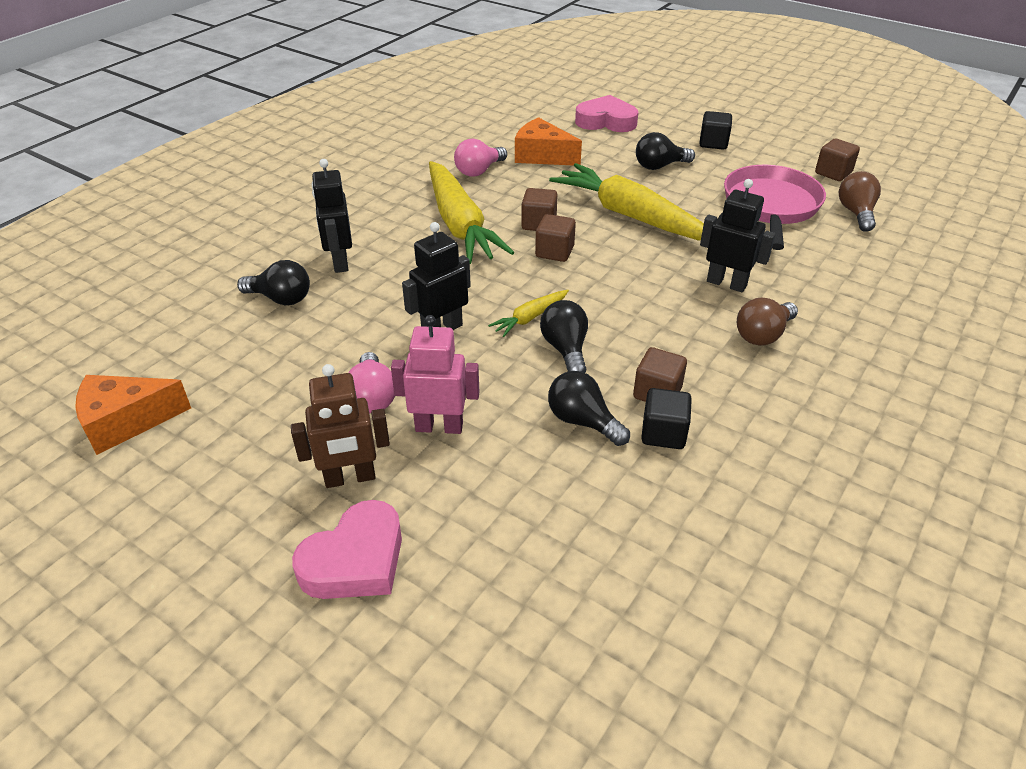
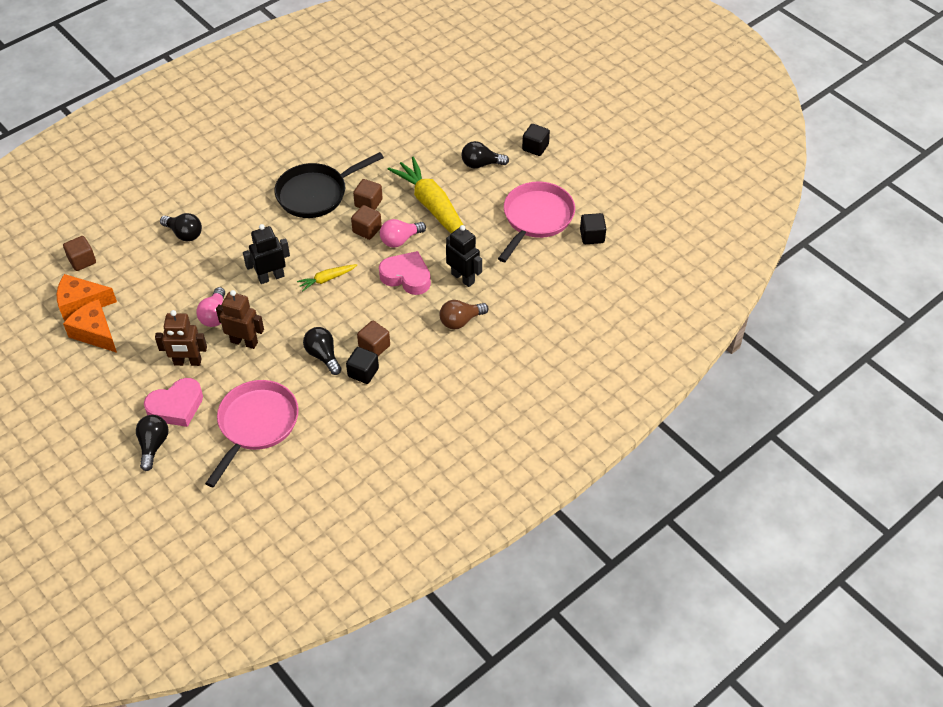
camera: 15 degrees right, 10 degrees up
black robot [312,159,352,273] -> none
pink robot [391,315,479,434] -> brown robot [216,290,264,349]
yellow carrot [429,161,514,264] -> black pan [274,152,384,218]
pink light bulb [454,139,507,177] -> pink light bulb moved to [380,219,426,248]
orange cheese [515,117,582,166] -> orange cheese moved to [63,299,117,353]
black light bulb [540,300,588,373] -> black light bulb moved to [136,415,169,471]
pink heart [575,95,638,132] -> pink heart moved to [379,251,431,295]
brown cube [815,139,860,181] -> brown cube moved to [63,236,96,271]
brown light bulb [839,171,881,232] -> black cube [580,213,606,244]
none -> pink pan [205,380,299,487]

